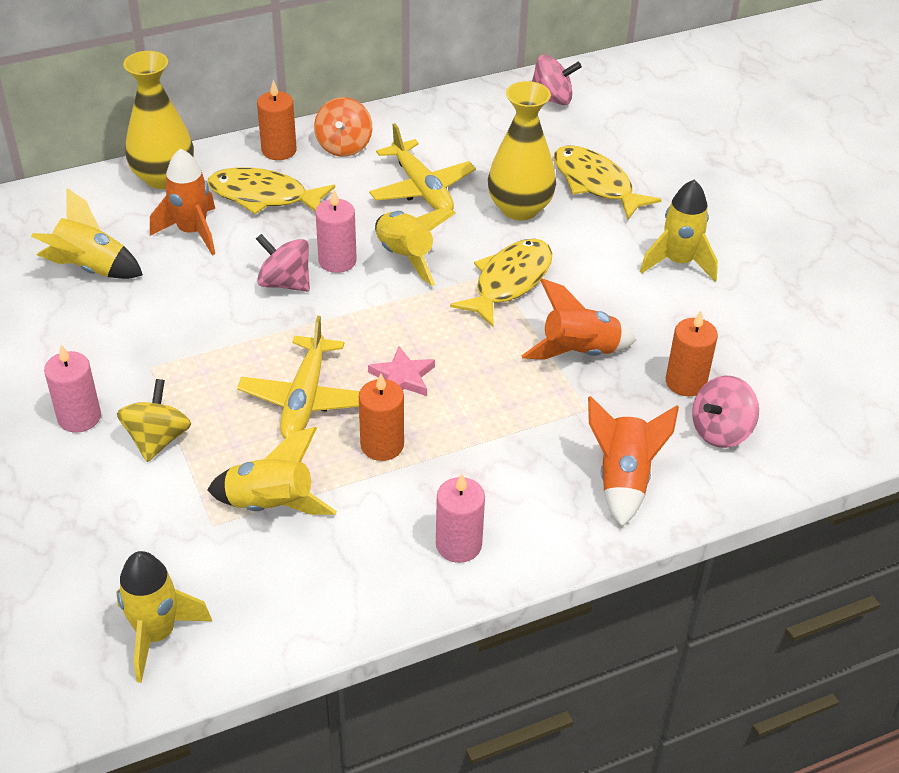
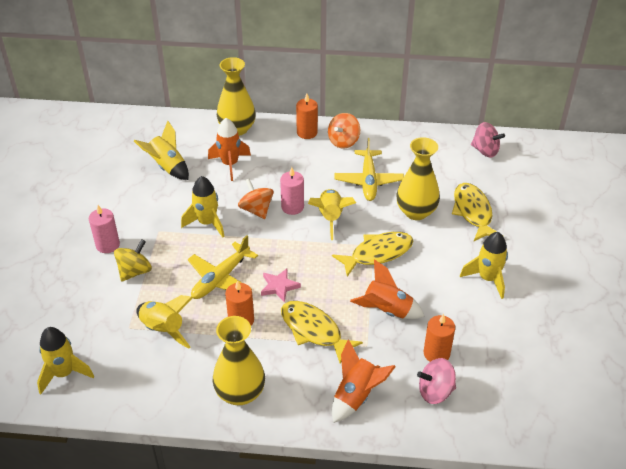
camera: 30 degrees right, 0 degrees up
yellow fish [207,167,335,214] -> yellow fish moved to [281,301,363,364]
pink spinning top [256,234,310,292] -> orange spinning top [238,179,274,219]
pink candle [436,474,485,563] -> yellow vase [213,316,265,405]
none -> yellow rocket [181,176,225,237]

